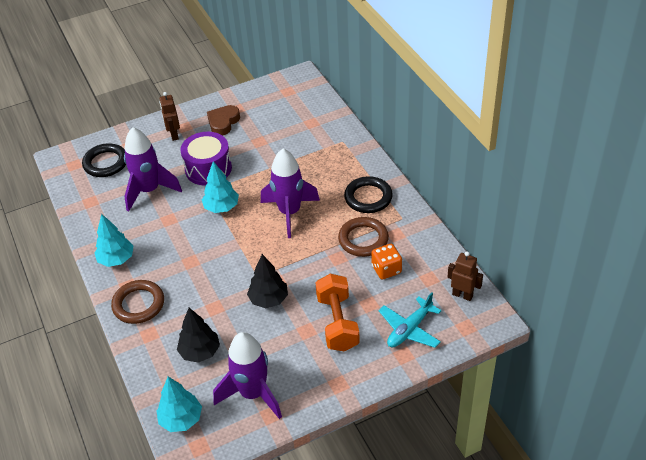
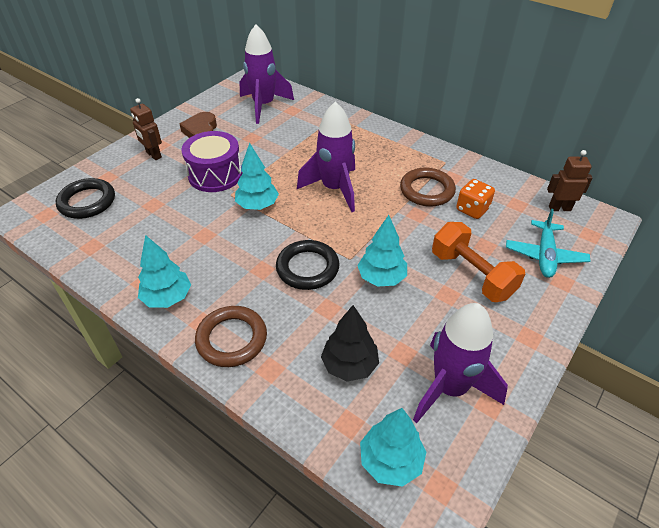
camera: 30 degrees left, 0 degrees up
purple rocket [124,127,182,212] -> purple rocket moved to [240,25,294,124]
black tree [247,254,288,308] -> turquoise tree [357,215,407,287]
black ring [344,176,393,213] -> black ring moved to [276,240,339,290]

